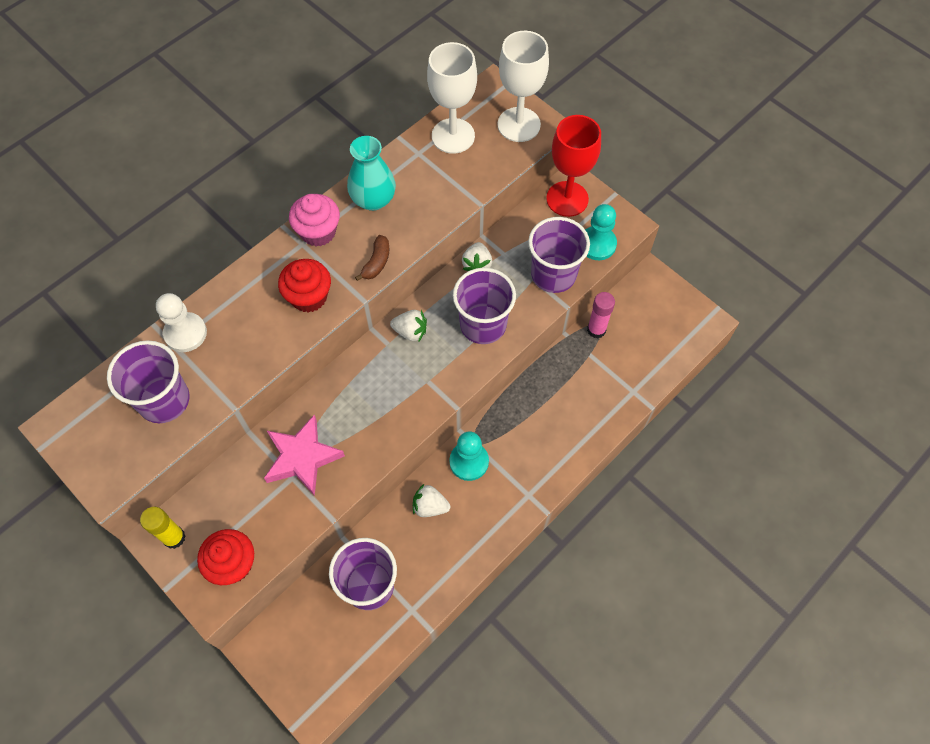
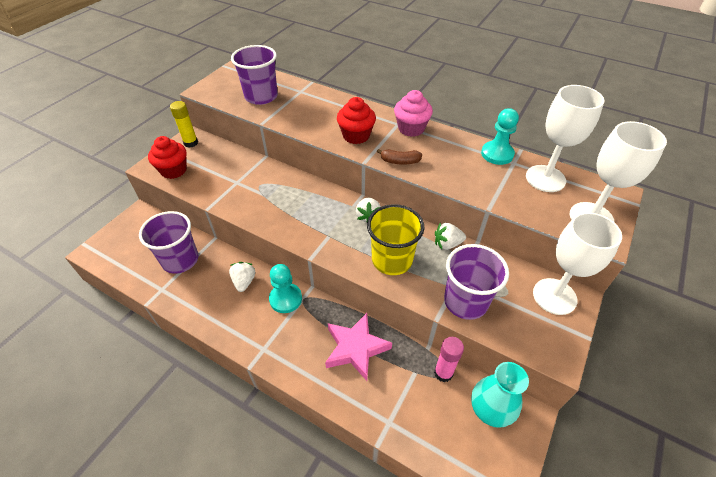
camera: 75 degrees right, 15 degrees down
white pawn [156,293,207,352] -> none
pink star [264,415,345,496] -> pink star moved to [325,313,392,381]
turquoise vase [347,136,396,211] -> turquoise vase moved to [471,362,529,428]
purple cup [453,268,516,344] -> yellow cup [367,204,424,275]
red goblet [546,115,601,217] -> white goblet [533,212,622,315]
turquoise pawn [585,204,617,260] -> turquoise pawn moved to [481,108,519,165]

